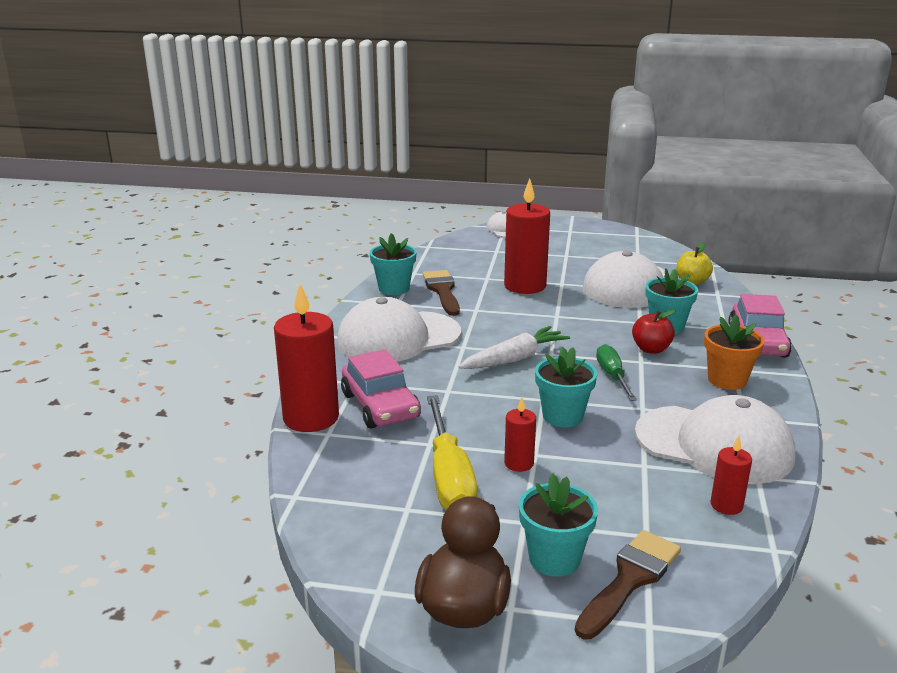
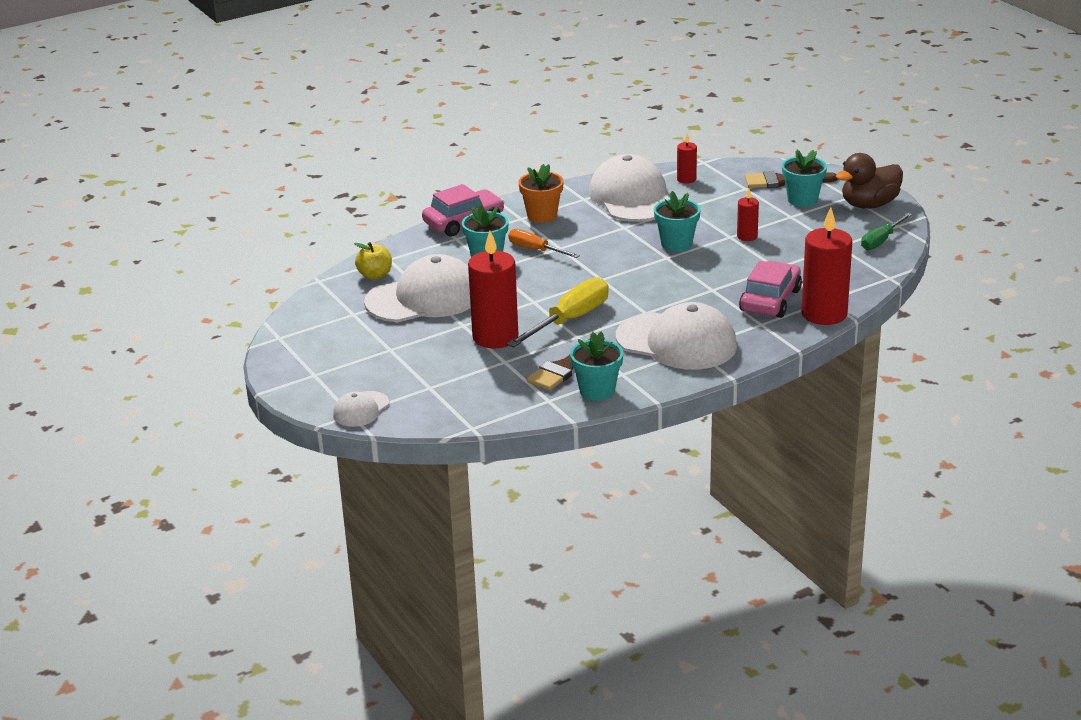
camera: 130 degrees left, 5 degrees up
yellow screwdriver [427,395,477,510] -> yellow screwdriver moved to [507,277,609,348]
white carrot [459,326,570,369] -> none
green screwdriver [596,344,637,401] -> green screwdriver moved to [861,213,912,250]
red apple [632,309,676,354] -> orange screwdriver [508,229,580,258]

